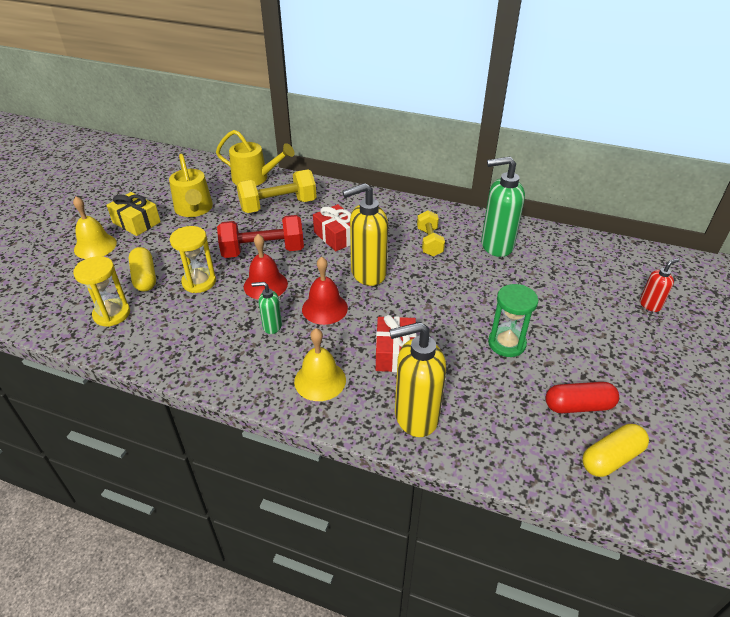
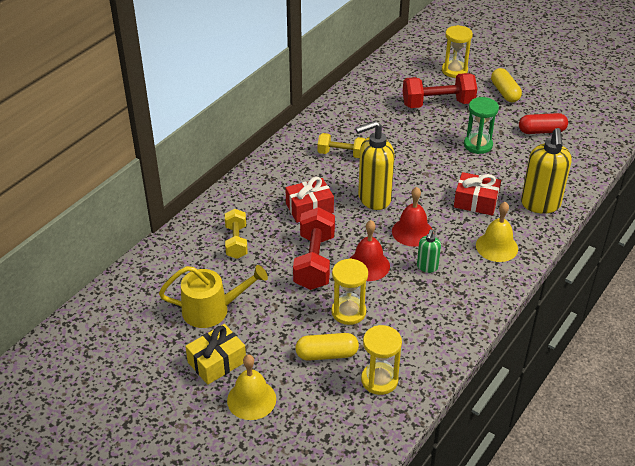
camera: 75 degrees left, 0 degrees up
yellow watering can [216,130,294,186] -> none
yellow dumbbell [237,170,316,213] -> yellow dumbbell [225,209,248,259], size x0.63
yellow soap dispenser [342,183,388,286] -> yellow soap dispenser turned 75 degrees clockwise [355,121,395,210]
green soap dispenser [481,157,525,257] -> none
red capsule [545,382,619,413] -> red capsule turned 75 degrees clockwise [519,113,568,134]
yellow capsule [582,424,649,477] -> yellow capsule moved to [491,68,522,102]
red soap dispenser [640,258,680,312] -> yellow hourglass [442,25,473,78]
none -> red dumbbell [403,73,477,108]

